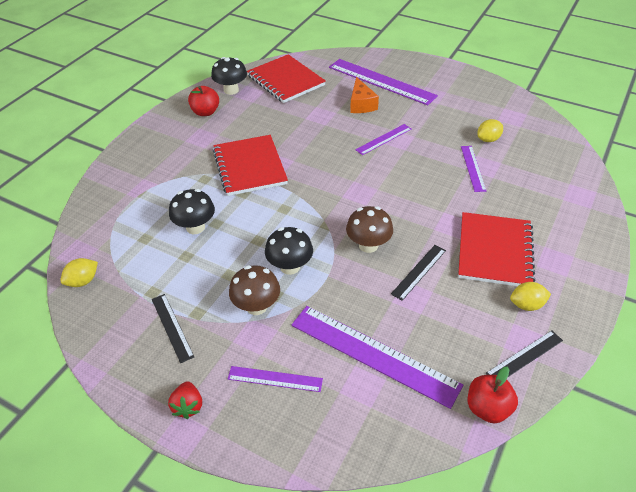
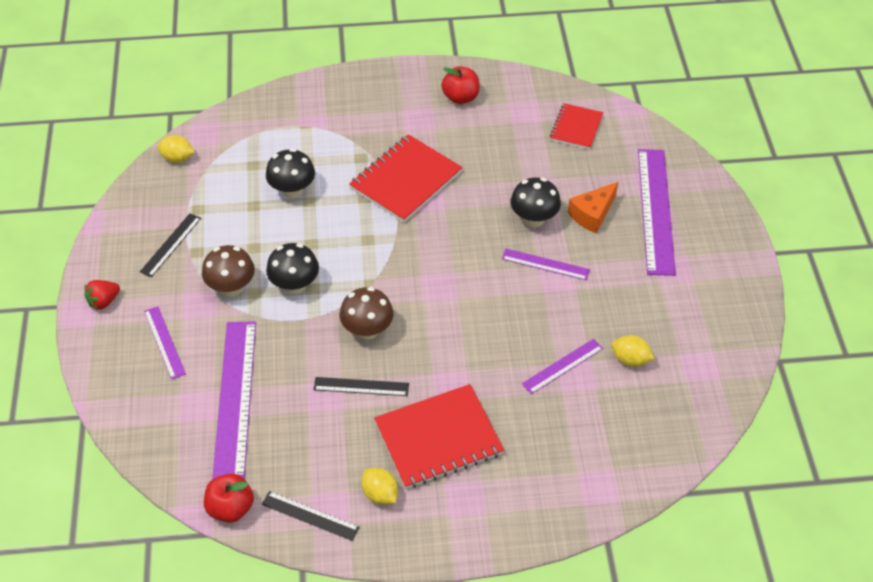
camera: 55 degrees right, 5 degrees up
black mushroom [211,57,247,95] -> black mushroom moved to [511,178,561,227]
red notebook [247,54,326,103] -> red notebook [550,103,603,149], size x0.59

